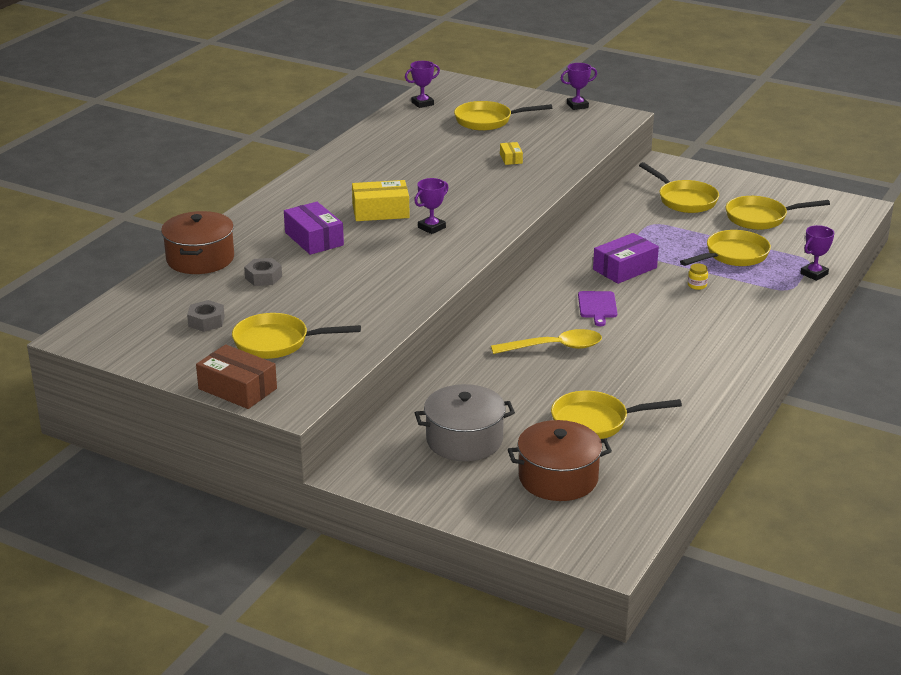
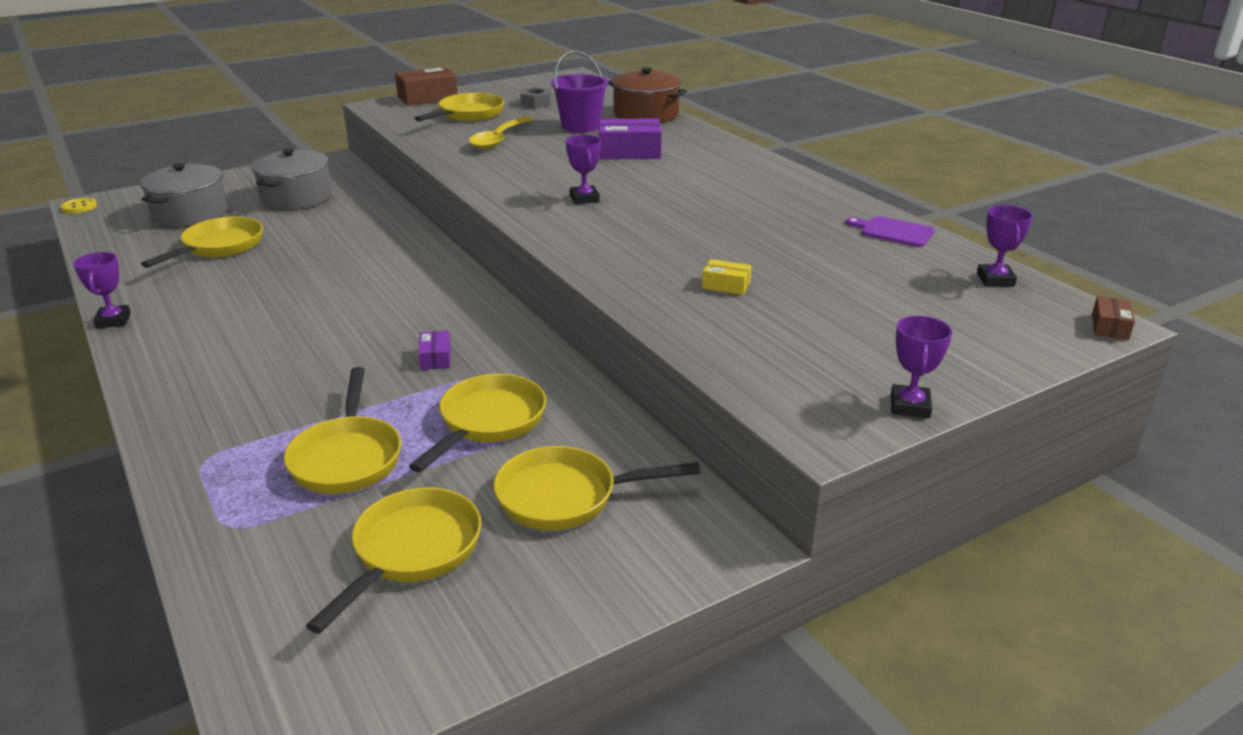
camera: 120 degrees right, 0 degrees up
grey nut [244,258,282,286] -> purple bucket [551,51,608,133]
yellow box [352,180,410,221] -> none
yellow pan [454,101,552,131] -> yellow pan moved to [409,374,546,472]
yellow spoon [491,329,602,354] -> yellow spoon moved to [469,116,534,149]
brown pot [508,420,612,501] -> grey pot [140,163,228,227]
purple cutting board [578,291,617,326] -> purple cutting board moved to [846,216,935,247]
purple box [593,233,659,284] -> purple box [418,331,451,370], size x0.52
yellow jar [688,263,708,290] -> none
purple trophy [800,225,834,281] -> purple trophy moved to [73,252,131,328]
none -> yellow button [61,198,97,214]
none -> brown box [1092,296,1135,340]

